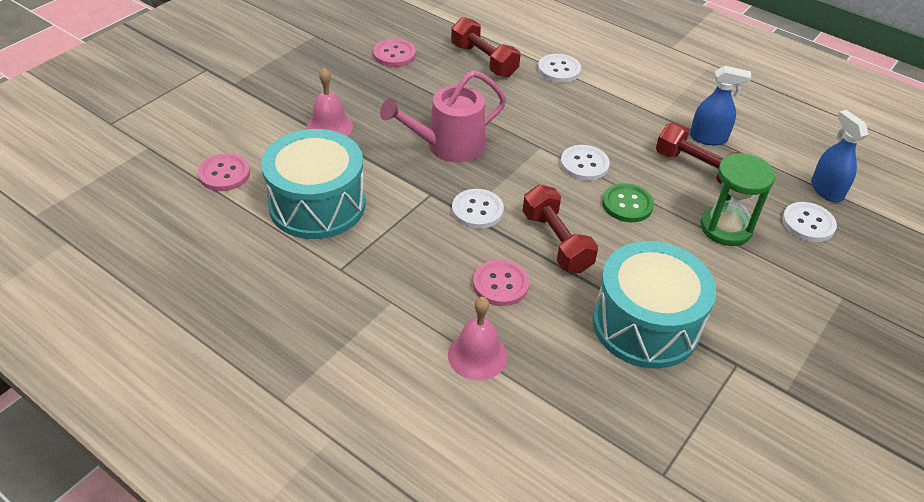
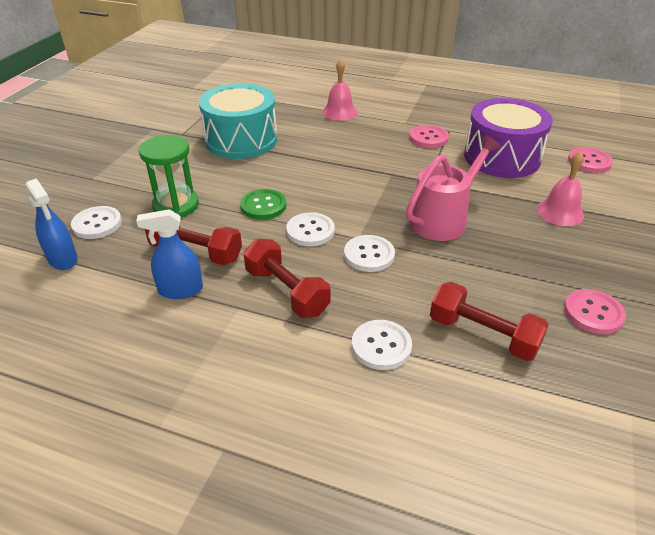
camera: 165 degrees right, 5 degrees down
turquoise drum [261,129,365,239] -> purple drum [464,98,553,178]
white button [452,189,504,229] -> white button moved to [344,235,395,272]
pink button [473,260,529,306] -> pink button moved to [409,125,449,148]
red dumbbell [522,185,598,273] -> red dumbbell moved to [244,239,330,318]

